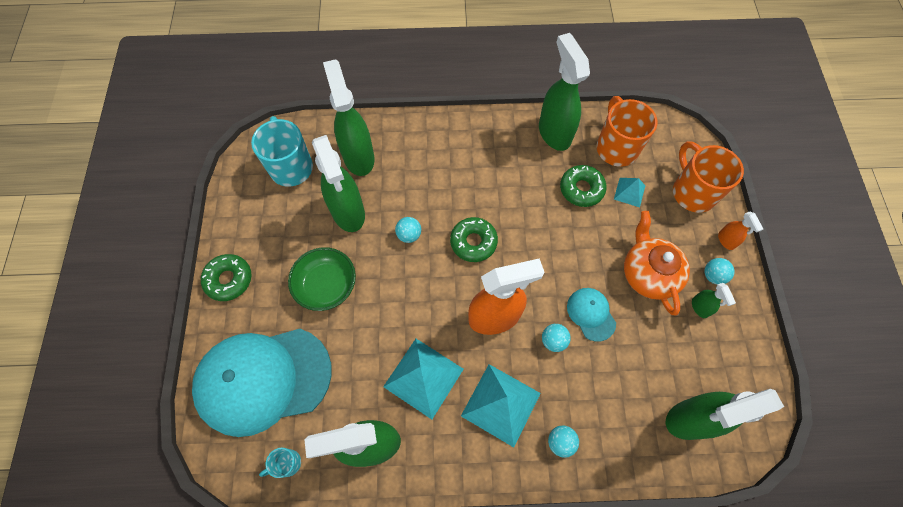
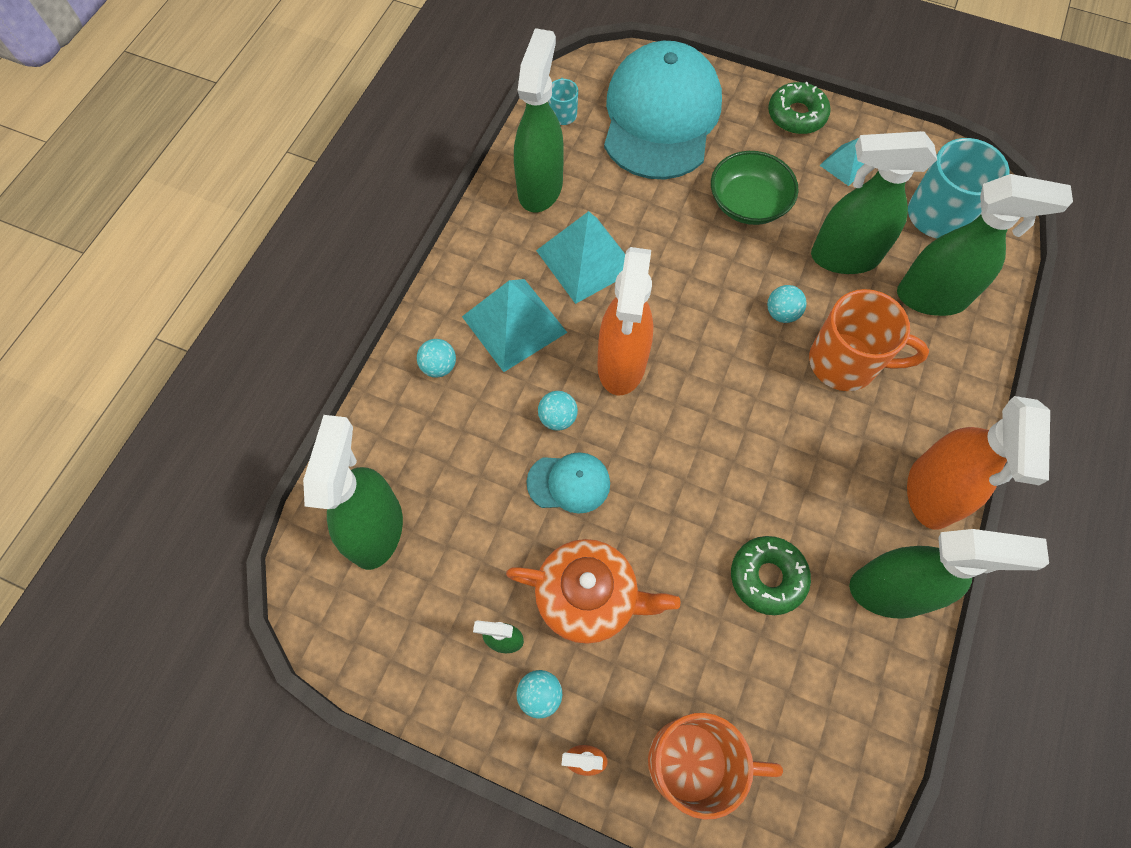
camera: 115 degrees right, 0 degrees up
green donut [450,217,498,262] -> none
orange mug [596,96,657,167] -> orange mug moved to [809,289,929,391]
turquoise pyramid [614,178,646,207] -> turquoise pyramid moved to [819,138,864,186]
none -> orange spray bottle [907,396,1050,530]

